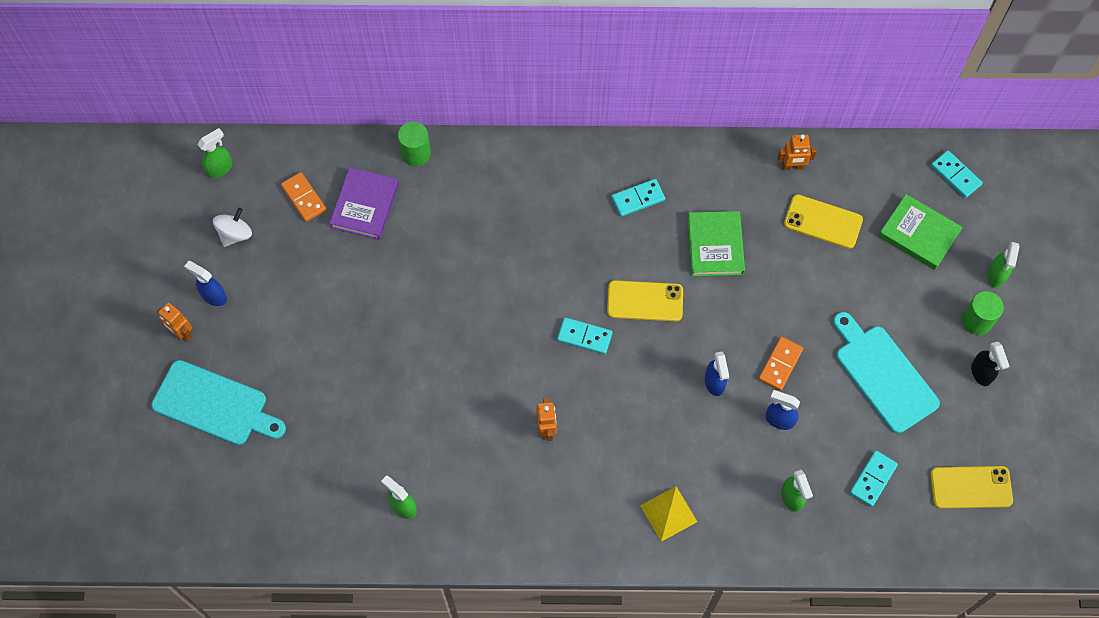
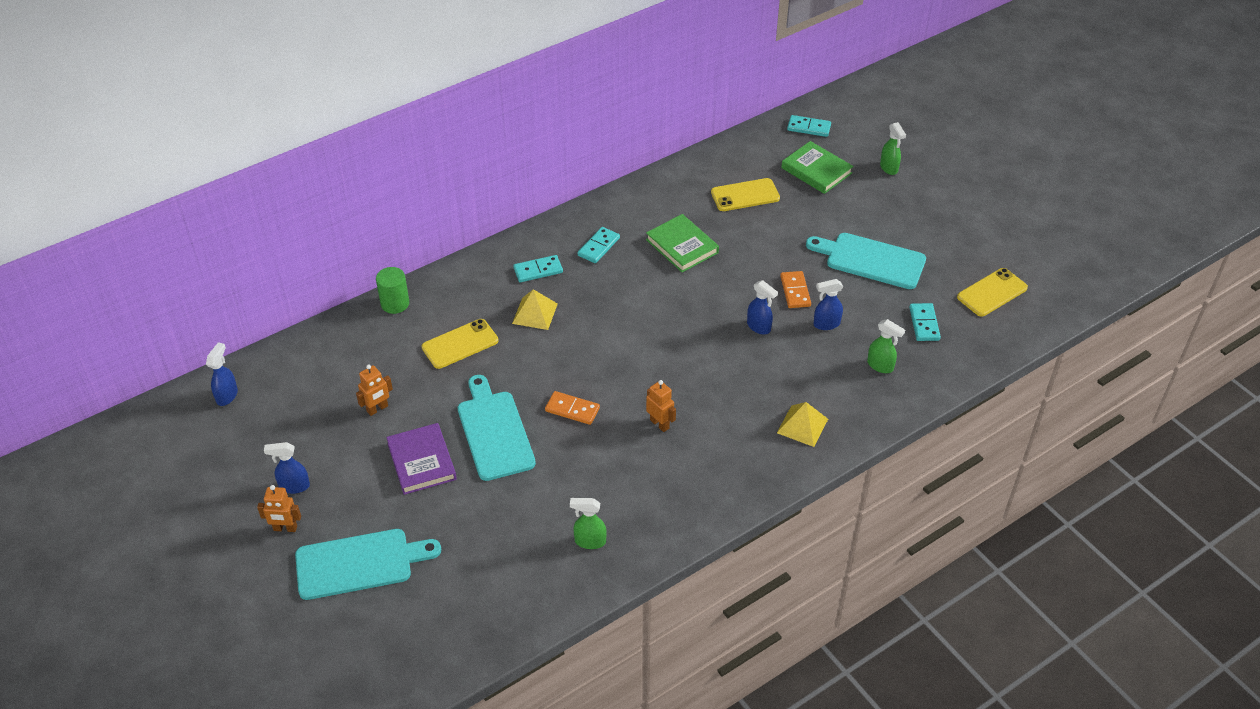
camera: 35 degrees left, 20 degrees down
green spray bottle [197,128,232,178] -> blue spray bottle [206,342,238,406]
white spinning top [213,208,252,247] -> none
orange domino [281,172,326,222] -> orange domino moved to [545,391,600,425]
purple book [329,167,399,240] -> purple book moved to [386,423,457,495]
turquoise domino [557,317,612,354] -> turquoise domino moved to [513,255,563,282]
yellow phone [607,280,683,321] -> yellow phone moved to [422,319,499,369]
orange robot [778,134,817,170] -> orange robot moved to [356,365,393,416]
green book [879,194,963,270] -> green book turned 45 degrees clockwise [781,141,853,194]
green cylinder [962,291,1004,335] -> none
black spray bottle [971,342,1009,386] -> none
none -> turquoise cutting board [458,375,536,481]
none -> yellow pyramid [512,289,558,330]

